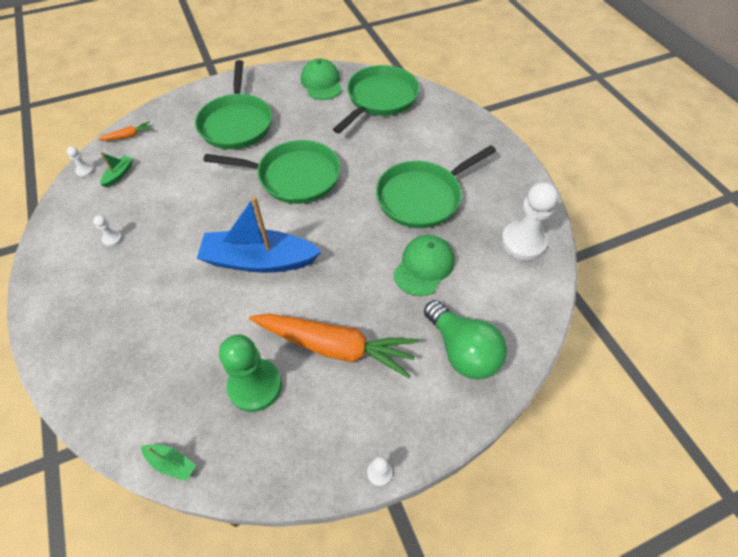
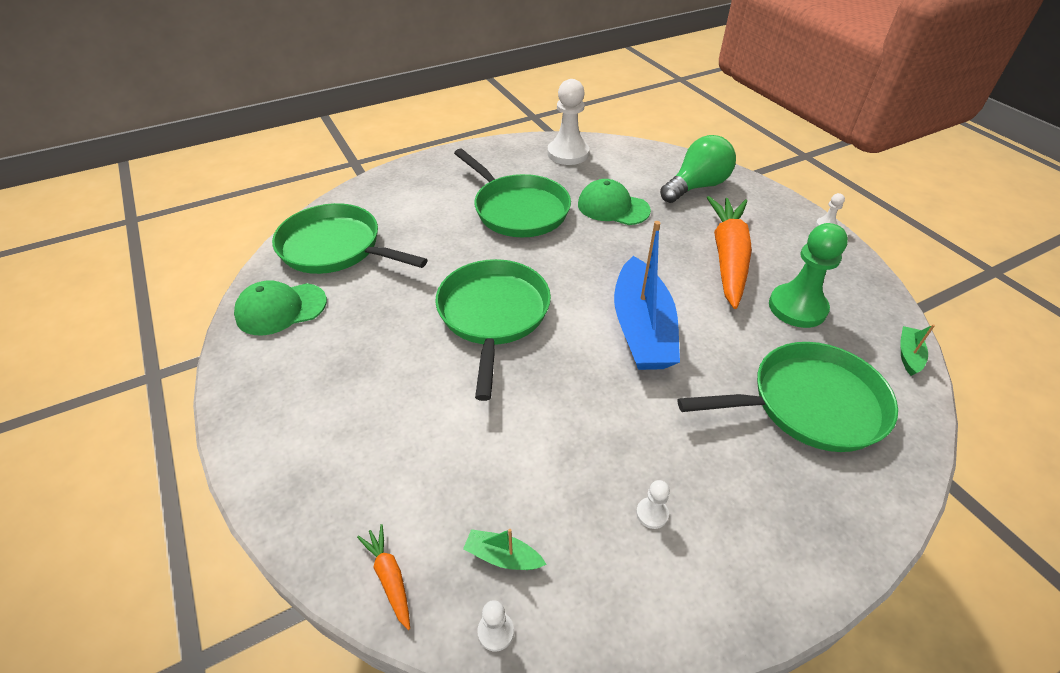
camera: 95 degrees left, 10 degrees down
green pan [195,60,272,149] -> green pan moved to [678,342,898,452]

